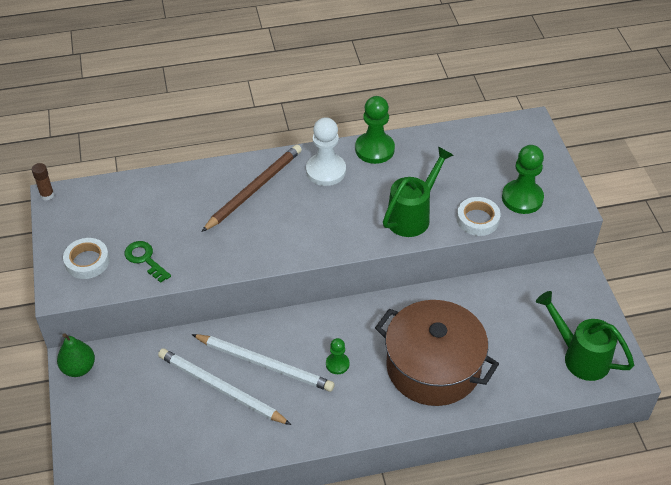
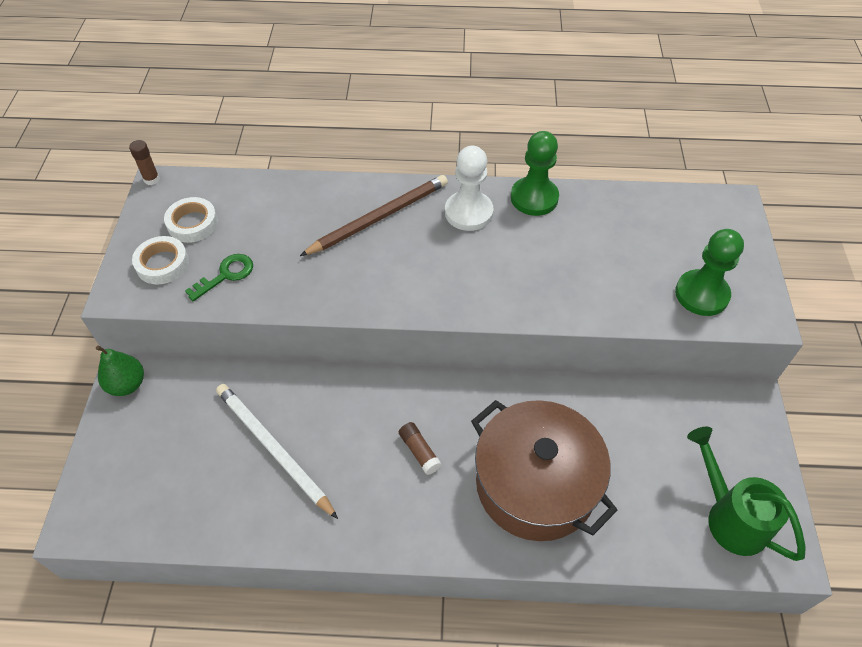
camera: 15 degrees right, 5 degrees up
green key [125,241,171,283] -> green key turned 75 degrees clockwise [185,254,253,301]
white pencil [192,334,335,392] -> none
green pawn [326,338,349,374] -> brown glue stick [399,422,441,475]
green watering can [383,147,453,237] -> none
white tape [457,197,501,236] -> white tape moved to [164,197,218,243]

